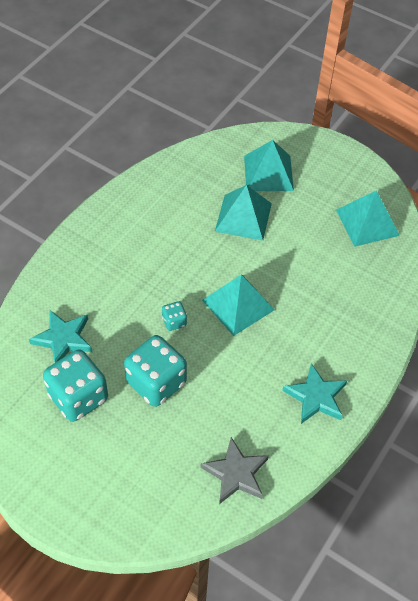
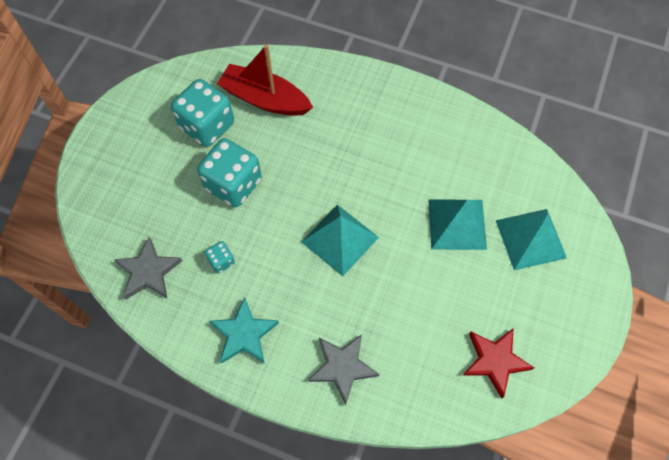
camera: 80 degrees right, 10 degrees up
turquoise star [29,310,92,363] -> red boat [217,44,313,116]
turquoise dice [162,301,187,331] -> turquoise dice moved to [205,241,235,273]
turquoise pyramid [336,190,400,247] -> red star [462,329,534,398]
none -> grey star [308,334,380,404]

